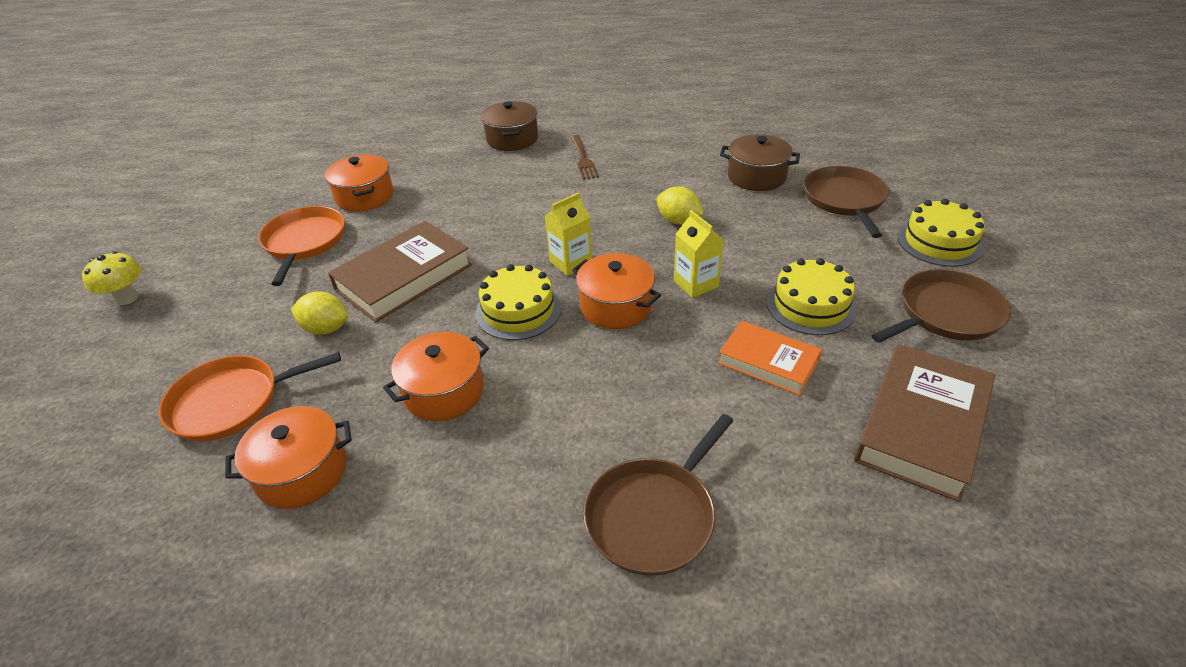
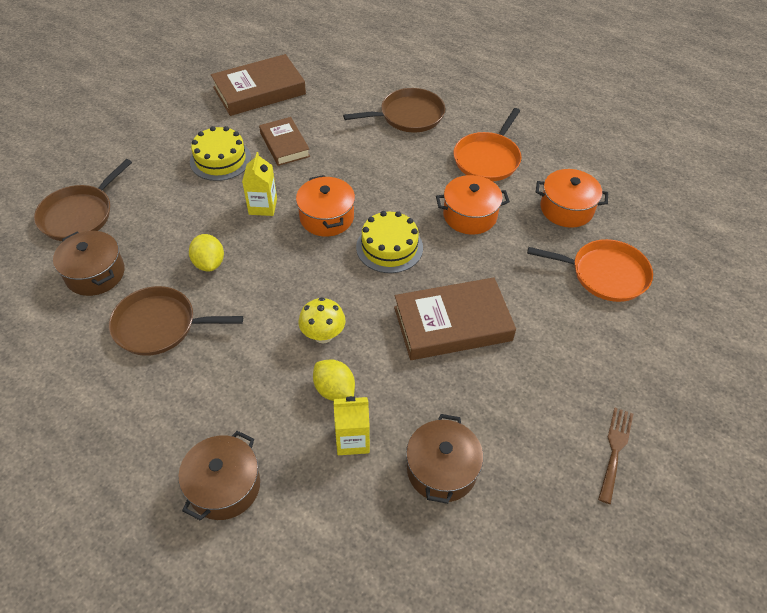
camera: 150 degrees left, 10 degrees up
yellow mushroom [82,251,142,305] -> yellow mushroom moved to [298,297,345,343]
orange pan [258,206,345,286] -> orange pan moved to [454,108,521,181]
yellow lemon [291,291,348,335] -> yellow lemon moved to [313,359,355,401]
orange pot [325,154,393,212] -> brown pot [406,414,483,504]
yellow carton [545,193,592,276] -> yellow carton moved to [333,396,370,455]
brown fork [571,135,599,180] -> brown fork moved to [598,408,633,504]
orange book [718,320,822,395] -> brown book [259,117,310,166]
brown pan [871,269,1011,343] -> brown pan moved to [109,286,243,356]
yellow cake [897,199,985,267] -> none

